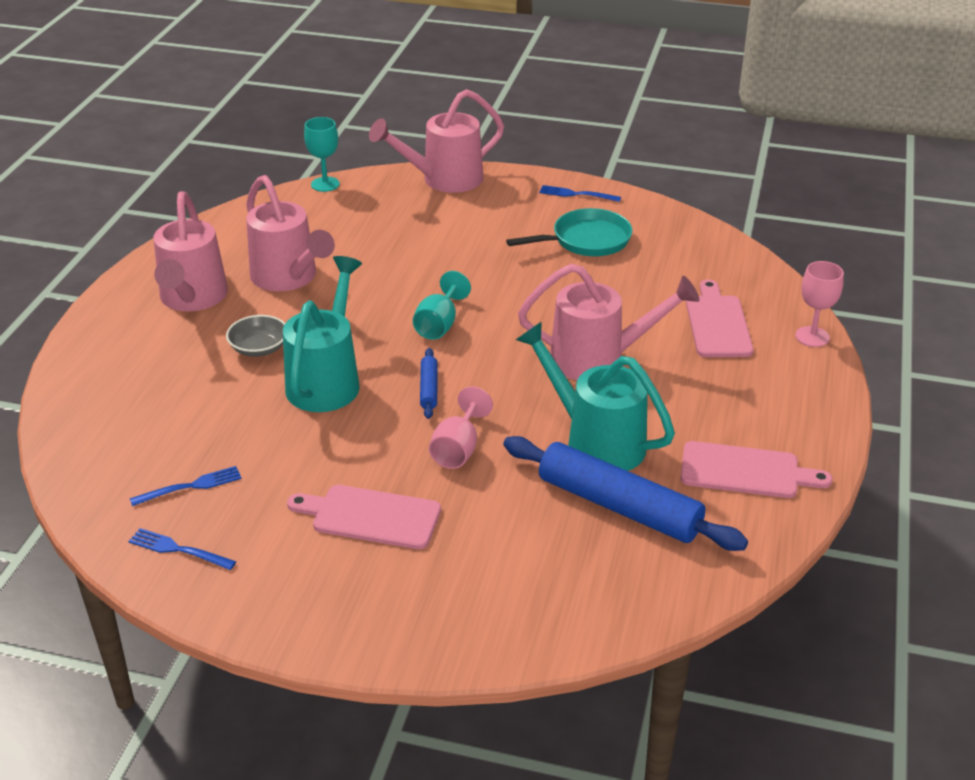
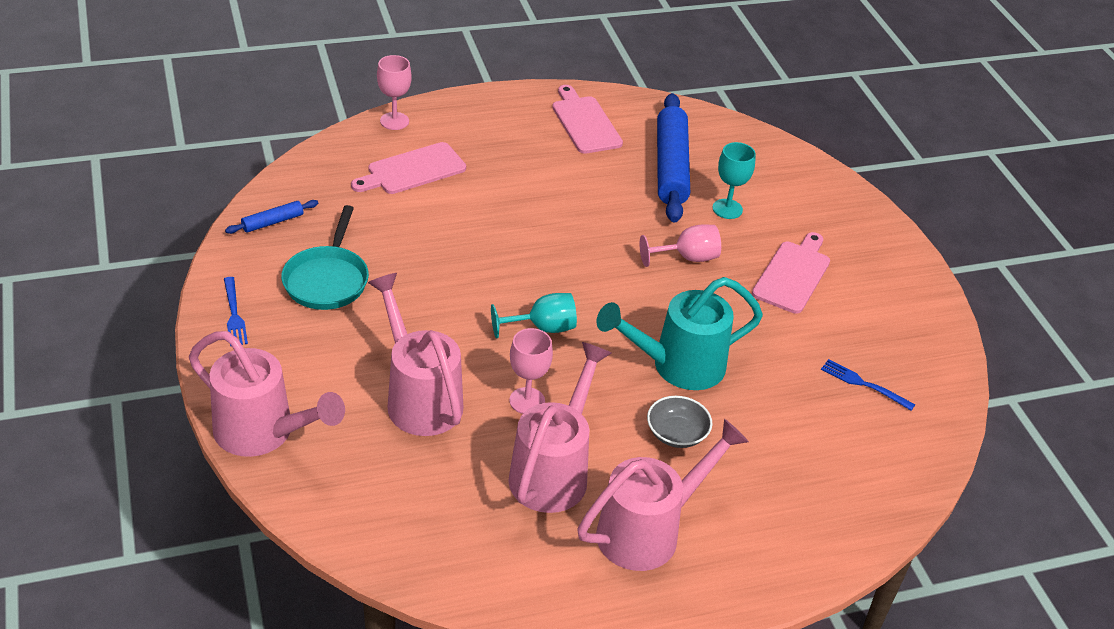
camera: 125 degrees left, 5 degrees up
blue fork [128,528,236,570] -> none
pink cutting board [287,485,441,549] -> pink cutting board turned 135 degrees counterclockwise [752,232,830,314]
turquoise goblet [304,117,340,192] -> turquoise goblet moved to [713,142,756,219]
blue rolling pin [420,348,438,419] -> blue rolling pin moved to [225,200,318,234]
turquoise pan [506,208,633,256] -> turquoise pan turned 120 degrees counterclockwise [281,205,369,310]
turquoise watering can [516,321,675,471] -> none
pink watering can [518,264,700,380] -> pink watering can moved to [368,273,464,436]
none -> pink goblet [509,328,553,414]

